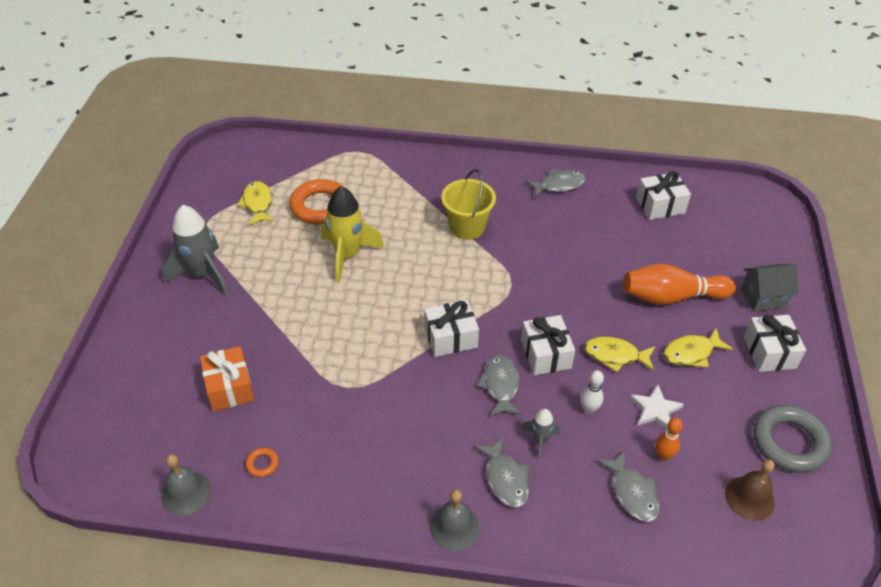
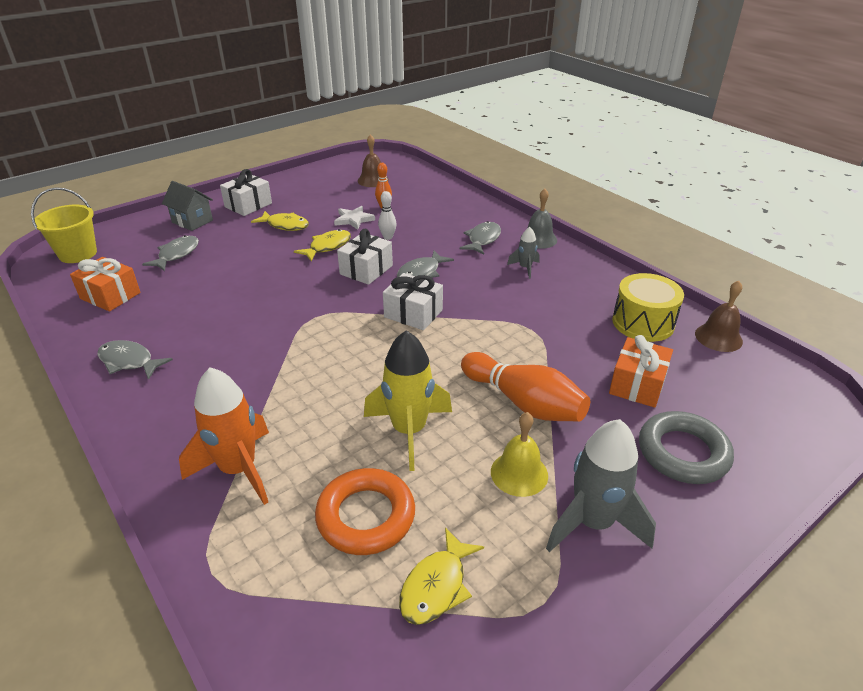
camera: 135 degrees left, 10 degrees down
grey bell [161,454,211,516] -> brown bell [695,281,743,352]
orange ring [246,447,279,477] -> yellow drum [612,273,684,342]
yellow bucket [441,169,496,240] -> yellow bucket moved to [31,187,97,263]
grey rocket [521,409,561,460] -> grey rocket moved to [507,227,540,279]
yellow fish [584,336,655,372] -> yellow fish turned 105 degrees counterclockwise [294,229,351,262]
grey fish [597,450,659,522] -> grey fish moved to [142,235,199,271]
orange bowling pin [624,263,736,305] -> orange bowling pin moved to [461,352,590,422]
white gift [636,171,691,220] -> orange gift [70,257,141,312]
grey ring [753,405,832,473] -> grey ring moved to [639,411,734,484]
none -> orange rocket [179,368,269,505]
none -> yellow bell [491,412,548,497]

